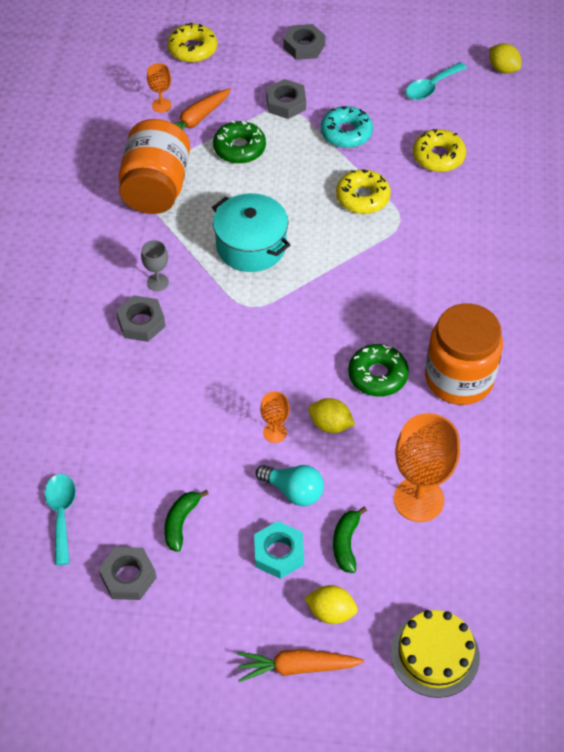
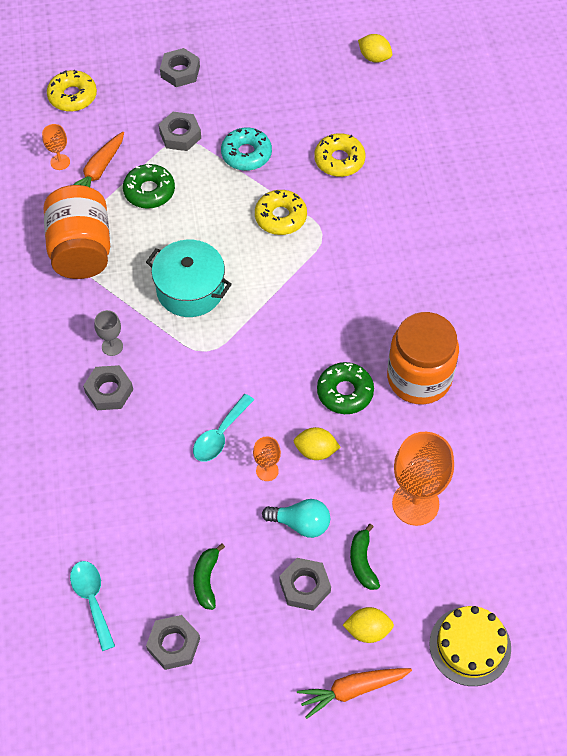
camera: 15 degrees left, 5 degrees up
turquoise nut [254,521,304,579] -> grey nut [279,558,331,611]
turquoise spoon [406,62,467,100] -> turquoise spoon moved to [193,394,254,462]

